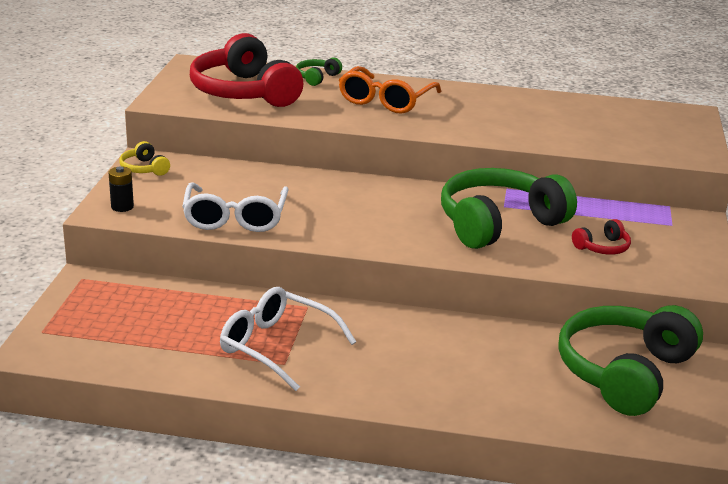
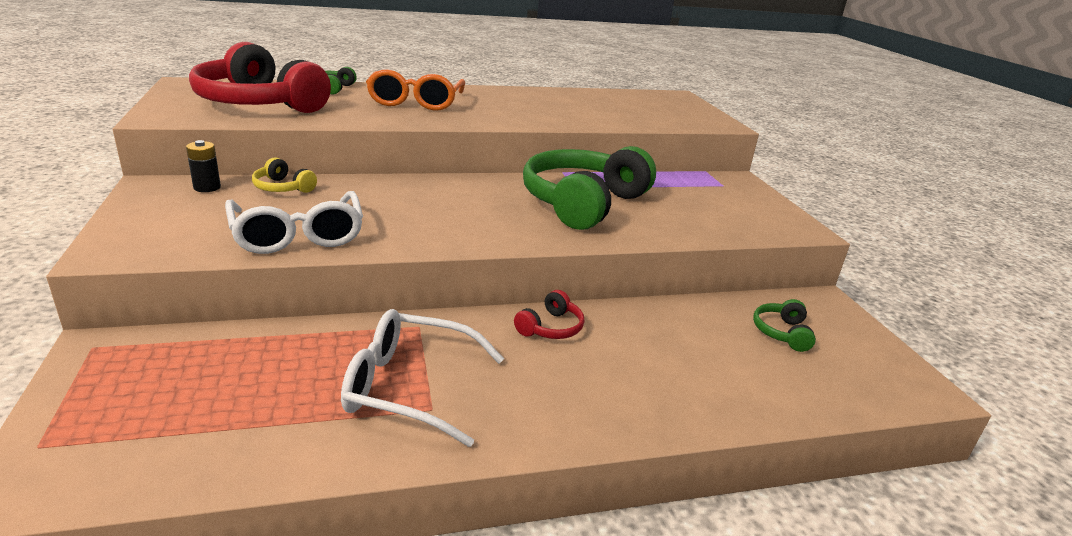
camera: 25 degrees left, 0 degrees up
black battery [109,166,134,212] -> black battery moved to [186,140,221,192]
yellow headphones [119,141,170,176] -> yellow headphones moved to [252,157,317,193]
green headphones [558,305,703,416] -> green headphones [753,299,816,352], size x0.42
red headphones [572,219,631,255] -> red headphones moved to [514,290,584,339]

